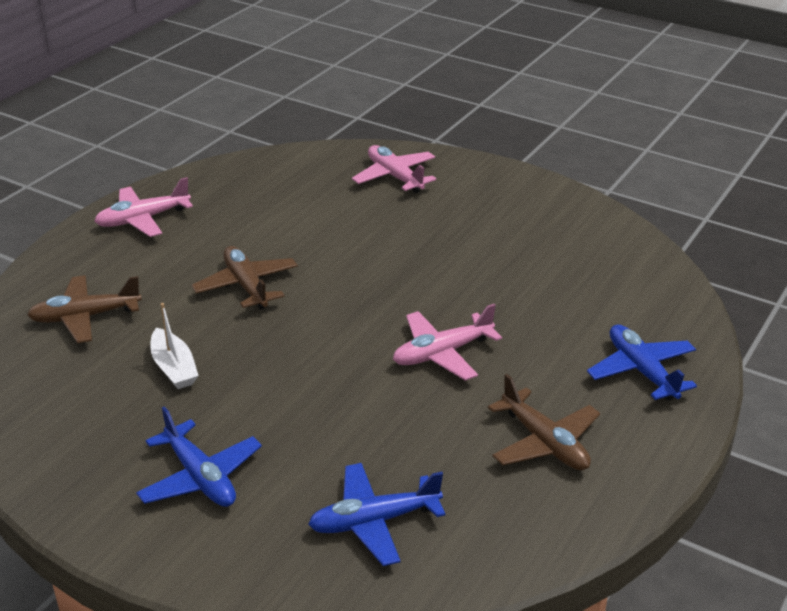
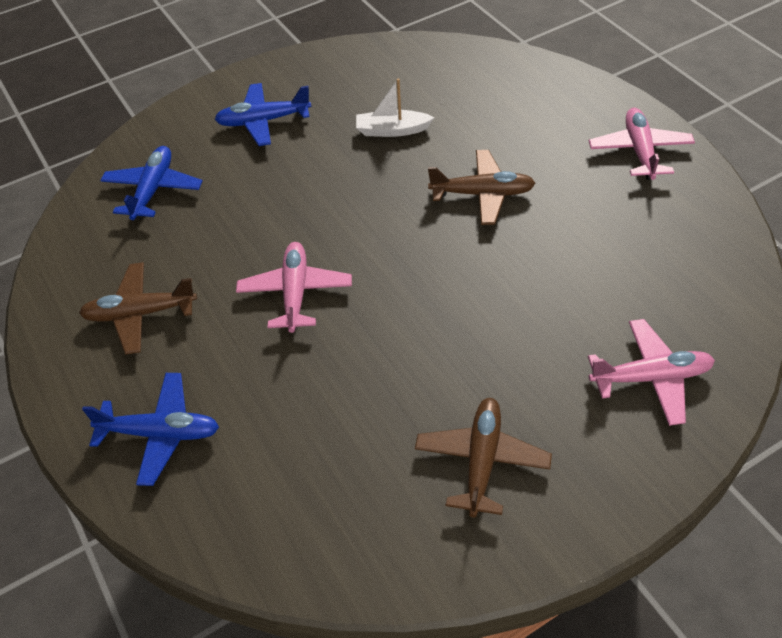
camera: 120 degrees right, 15 degrees up
brown plane [27,275,142,343] -> brown plane moved to [415,398,552,517]

